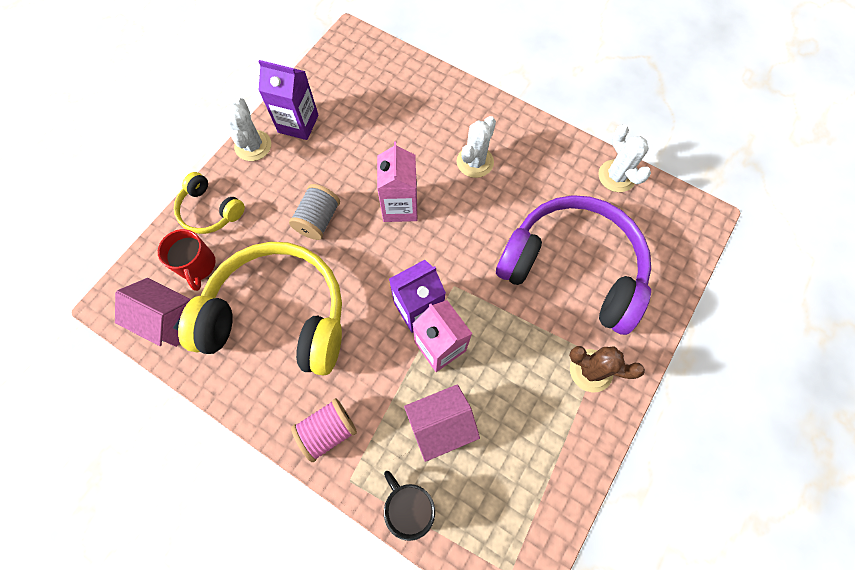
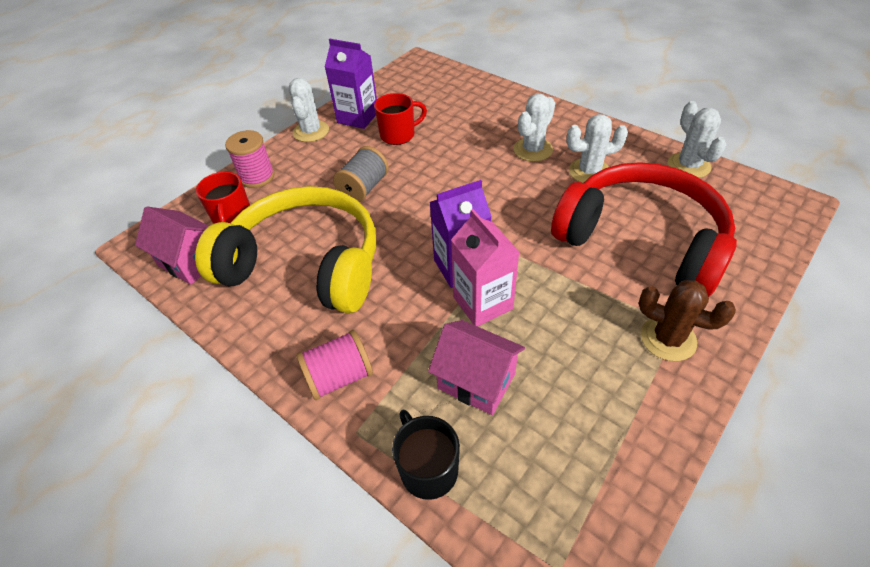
camera: 10 degrees right, 20 degrees down
yellow headphones [174,172,245,234] -> pink spool [225,130,275,188]
pink carton [377,141,418,222] -> none
pink house [404,384,480,462] -> pink house turned 45 degrees clockwise [428,320,525,415]
purple headphones [496,195,651,335] -> red headphones [551,162,737,297]
none -> red mug [374,93,427,145]
none -> white cactus [566,114,628,183]

